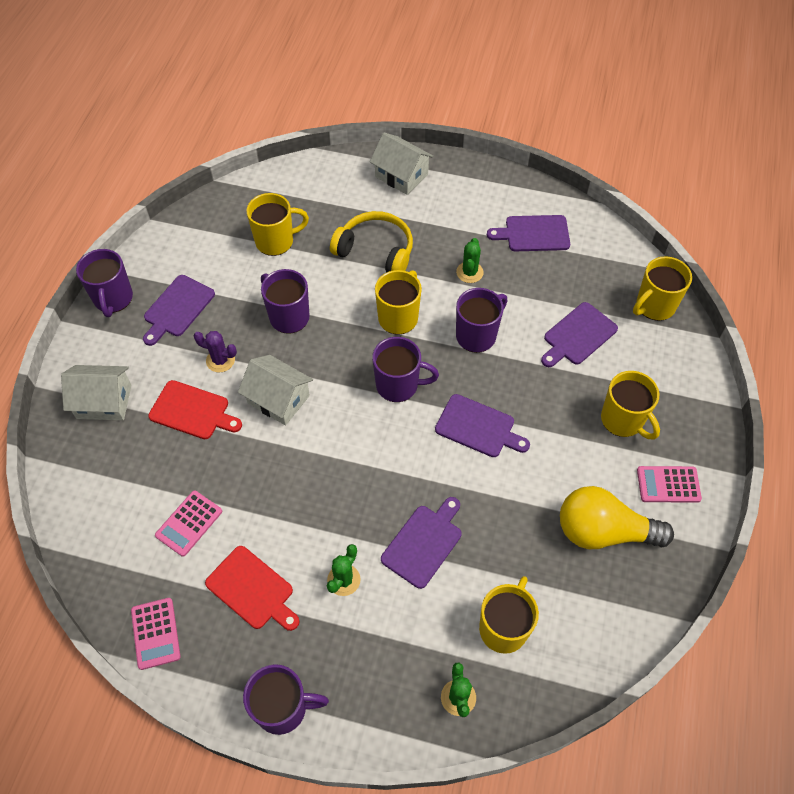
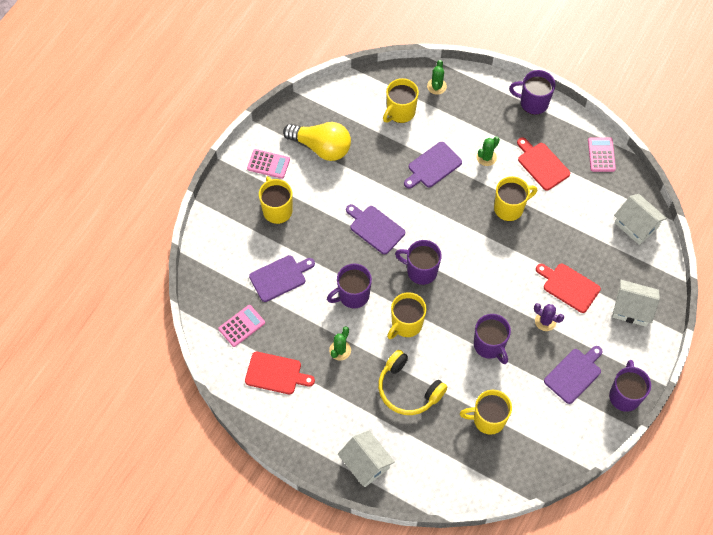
camera: 165 degrees left, 5 degrees up
pink calculator [155,491,222,557] -> pink calculator moved to [218,305,265,347]
white house [238,355,313,426] -> white house moved to [614,194,667,245]
purple cutting board [487,215,570,251] -> red cutting board [245,352,315,394]
yellow mug [633,256,692,321] -> yellow mug moved to [494,176,537,221]

